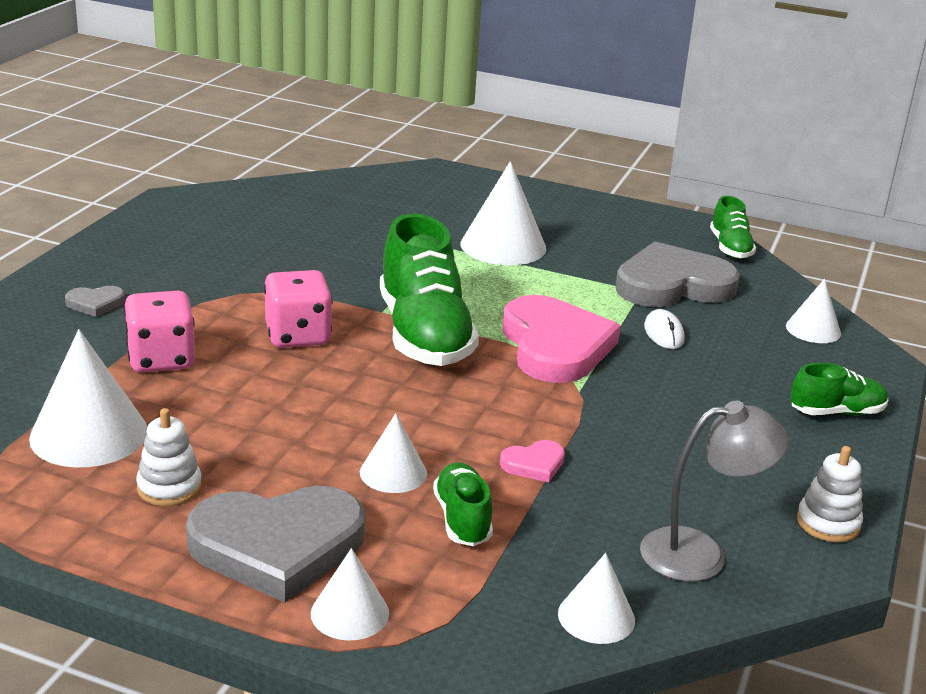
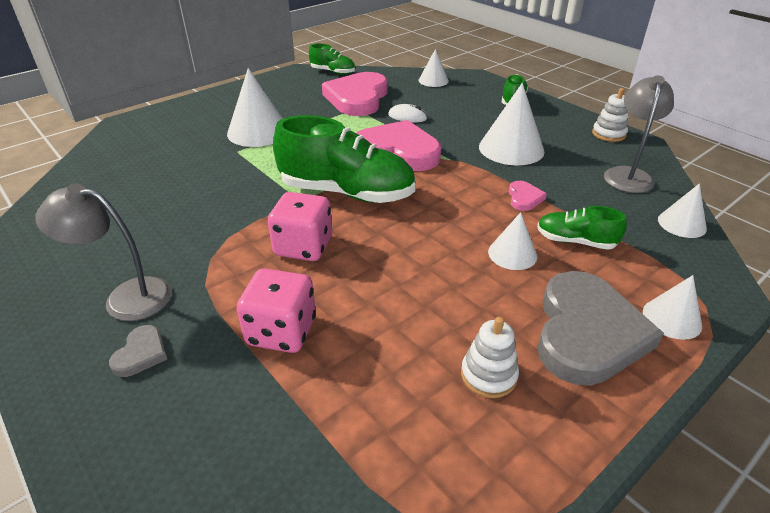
camera: 60 degrees left, 10 degrees up
white cone [29,329,147,468] -> white cone moved to [479,83,545,165]
grey heart [615,241,740,307] -> pink heart [322,72,387,116]
none -> grey lamp [36,183,172,321]

